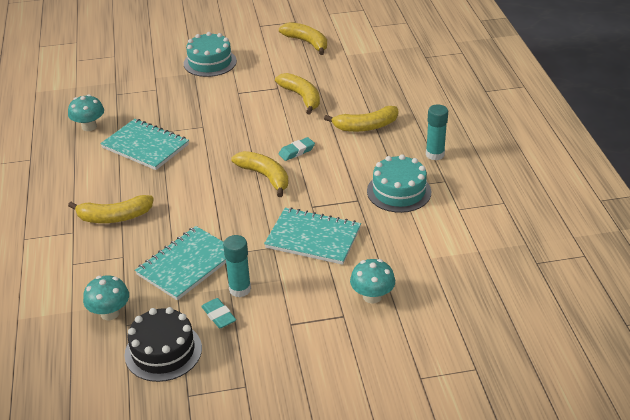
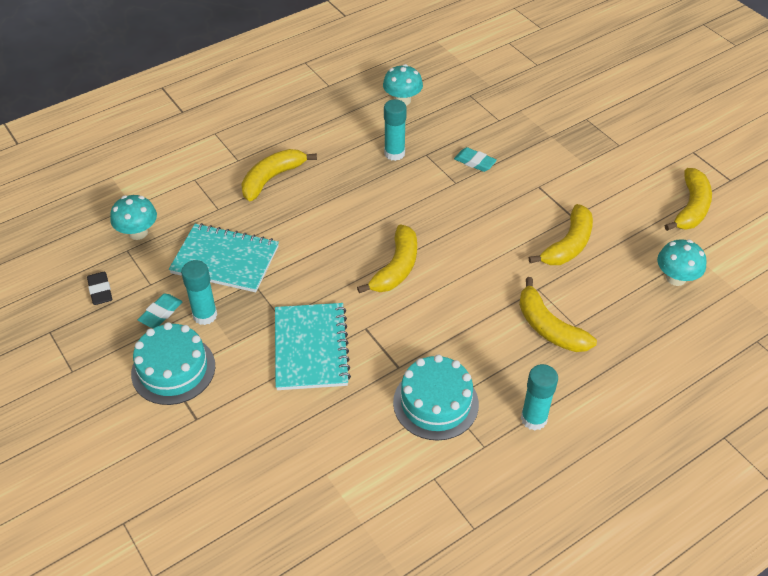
camera: 65 degrees right, 10 degrees up
yellow banana [68,195,153,223] -> yellow banana turned 75 degrees clockwise [241,149,317,201]
turquoise notebook [100,119,189,170] -> turquoise glue stick [384,99,407,161]
black cake [125,307,202,382] -> black eraser [87,272,112,305]
turquoise cake [184,32,237,77] -> turquoise cake moved to [131,322,215,405]
turquoise eraser [279,137,315,161] -> turquoise eraser moved to [454,147,497,172]
turquoise mushroom [350,259,395,304] -> turquoise mushroom moved to [657,239,707,286]

